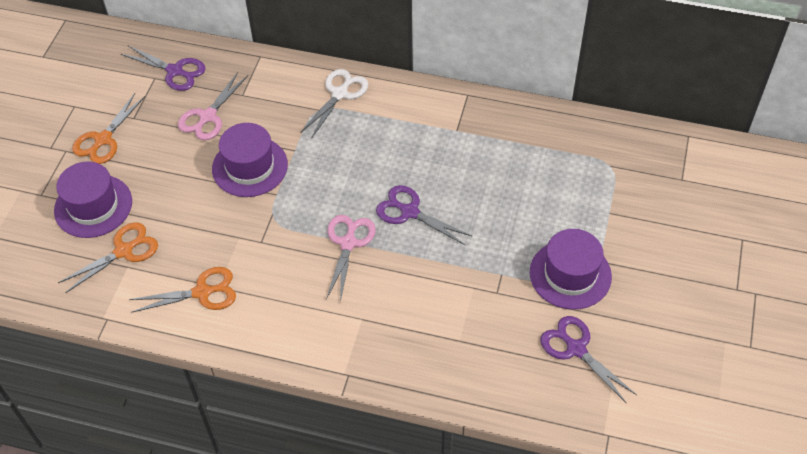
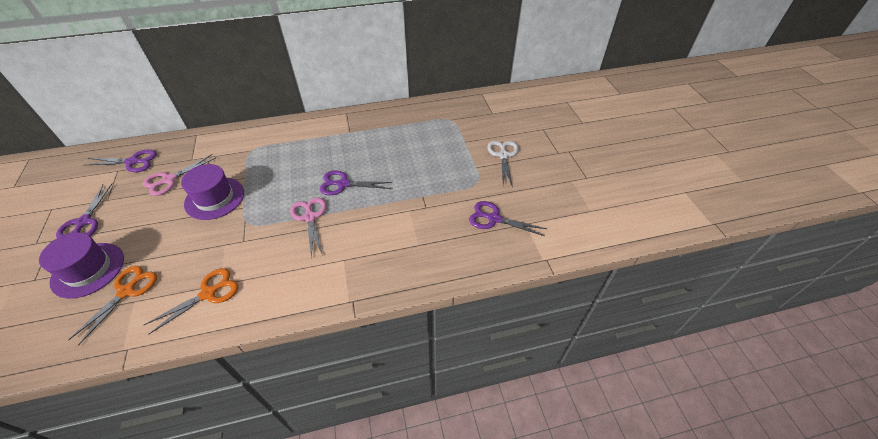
camera: 30 degrees left, 5 degrees down
orange scissors [72,93,145,164] -> purple scissors [56,183,113,238]
pink scissors [178,72,248,140] -> pink scissors turned 45 degrees clockwise [143,154,216,196]
white scissors [301,69,368,137] -> white scissors moved to [487,141,519,188]
purple hat [530,229,612,310] -> none

